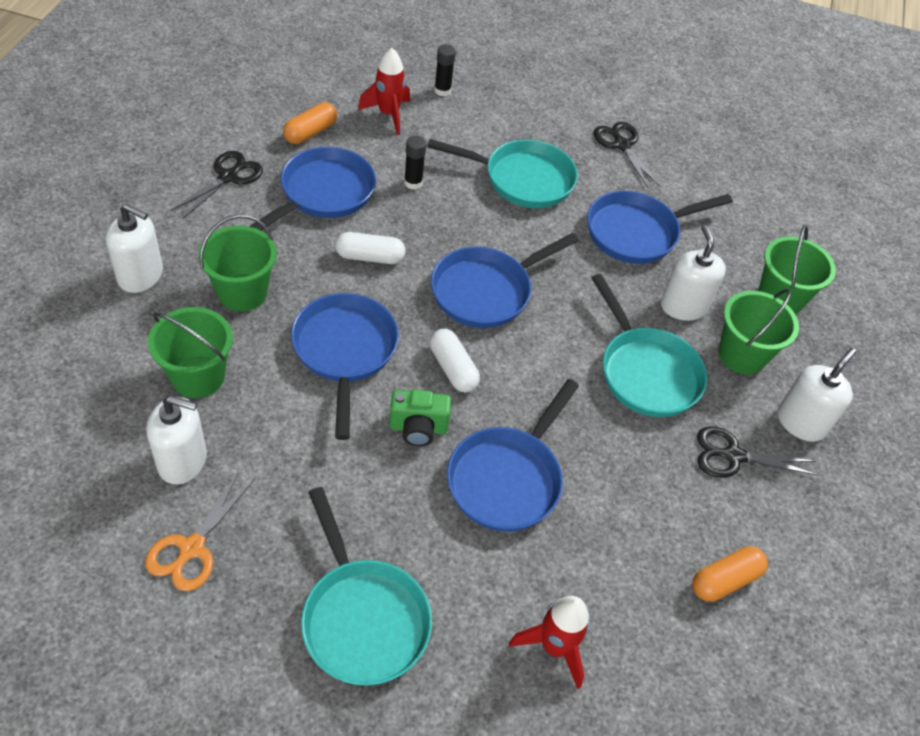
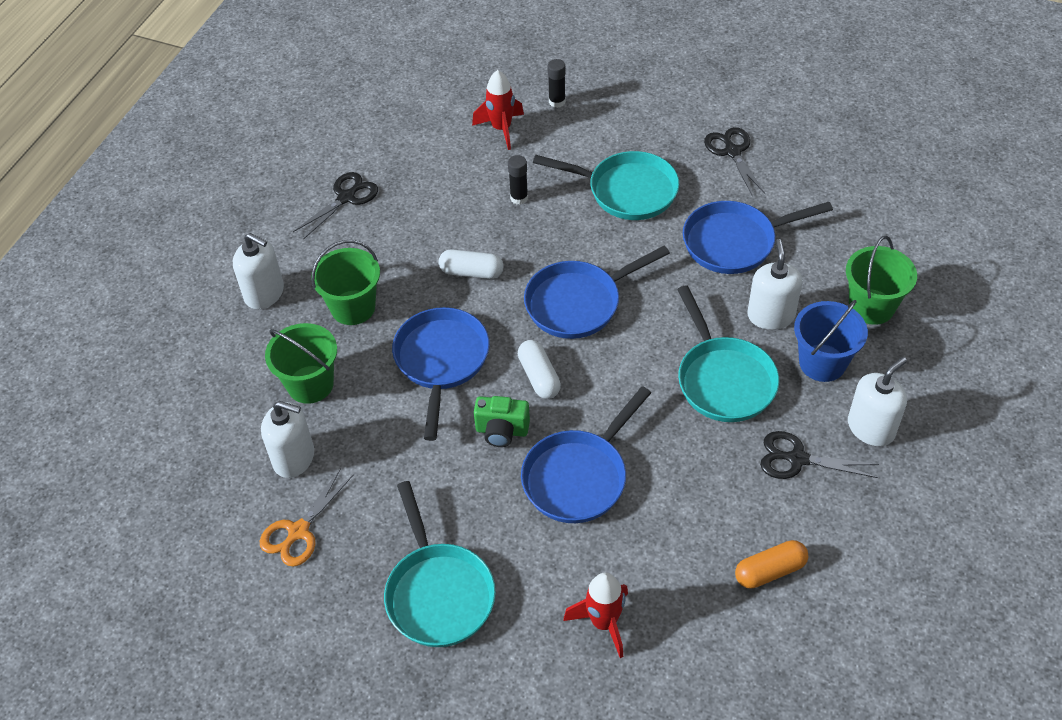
camera: 15 degrees right, 0 degrees up
blue pan [249,147,376,231] -> none
orange capsule [283,102,337,144] -> none
green bucket [719,289,799,375] -> blue bucket [794,300,868,382]

